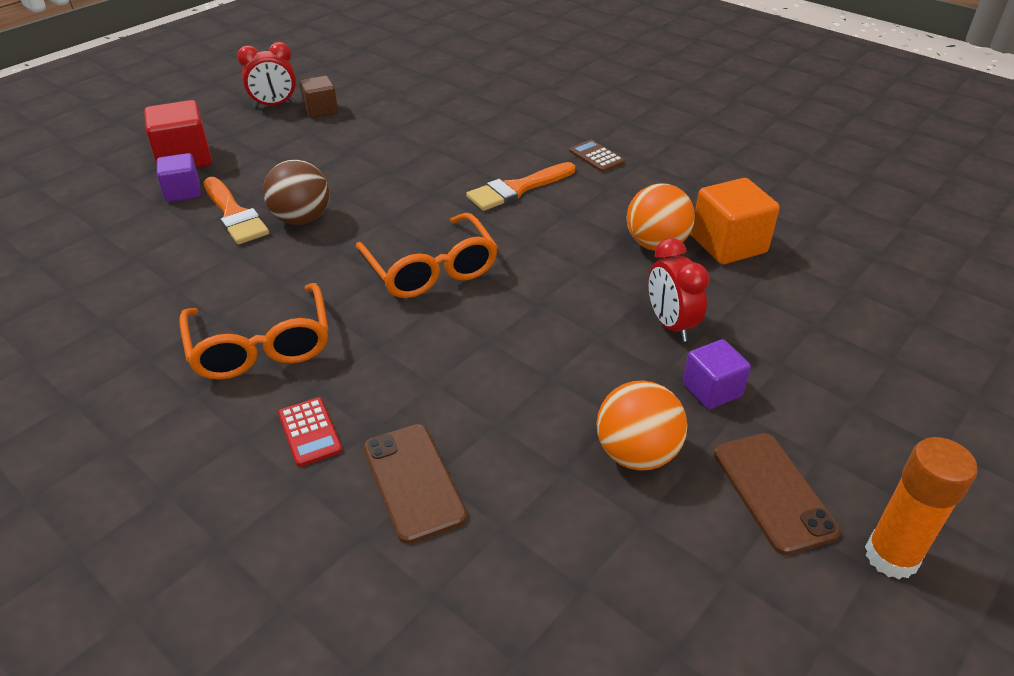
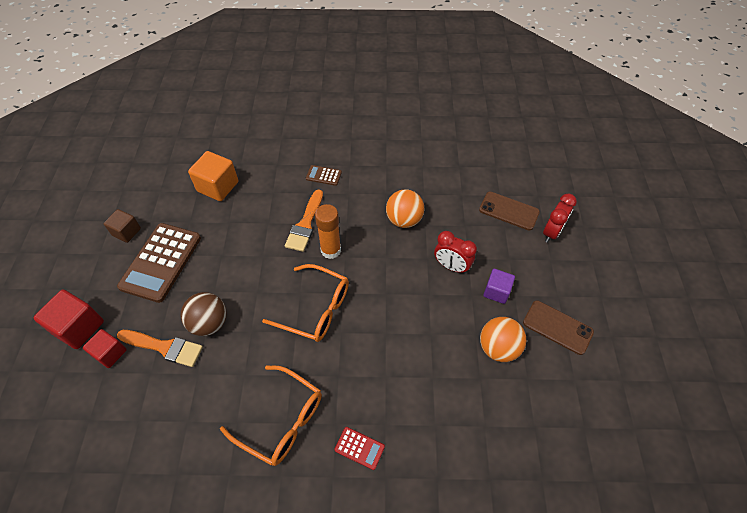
camera: 40 degrees left, 15 degrees up
purple cube [157,153,201,202] -> red cube [83,329,127,368]
red clock [237,42,296,108] -> red clock moved to [543,194,577,243]
brown phone [363,424,467,544] -> brown phone moved to [479,192,540,230]
orange cube [691,178,780,264] -> orange cube moved to [188,151,238,201]
orange glue stick [865,437,978,579] -> orange glue stick moved to [315,204,341,259]
none -> brown calculator [117,223,201,303]

